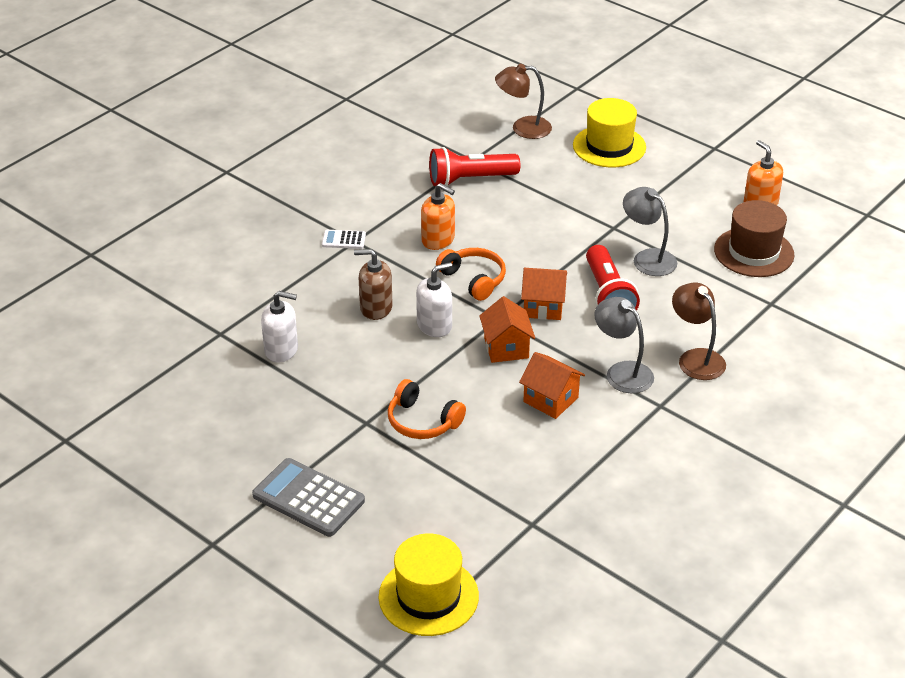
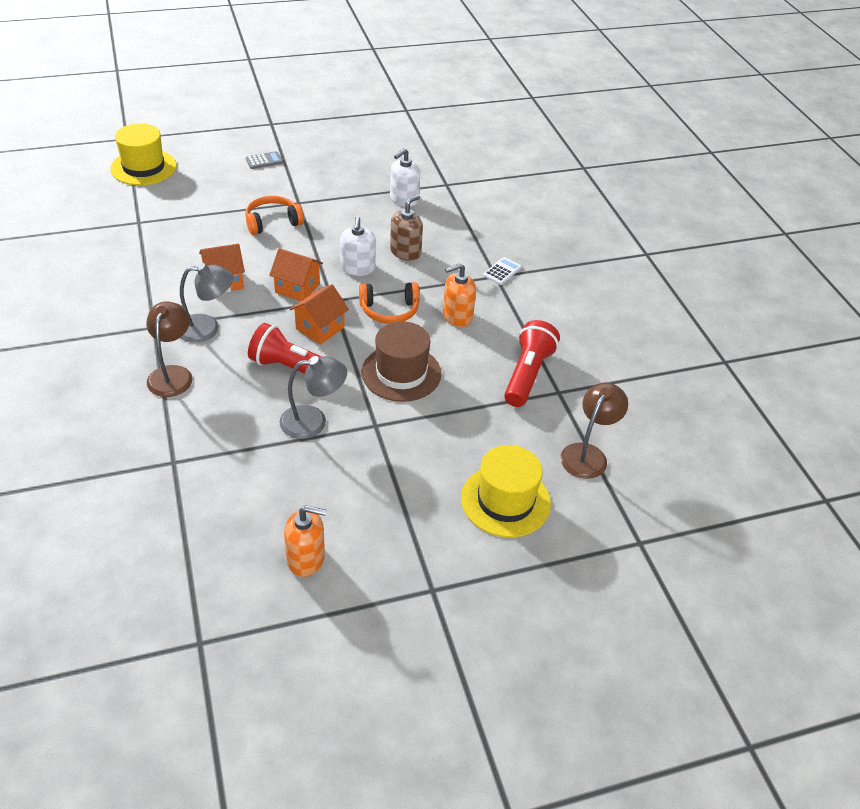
camera: 120 degrees right, 5 degrees up
grey calculator [252,458,365,537] -> grey calculator [246,151,283,169], size x0.50
brown lamp [672,283,726,380] -> brown lamp turned 90 degrees counterclockwise [146,301,193,397]
brown hat [714,200,795,277] -> brown hat moved to [361,321,442,402]

